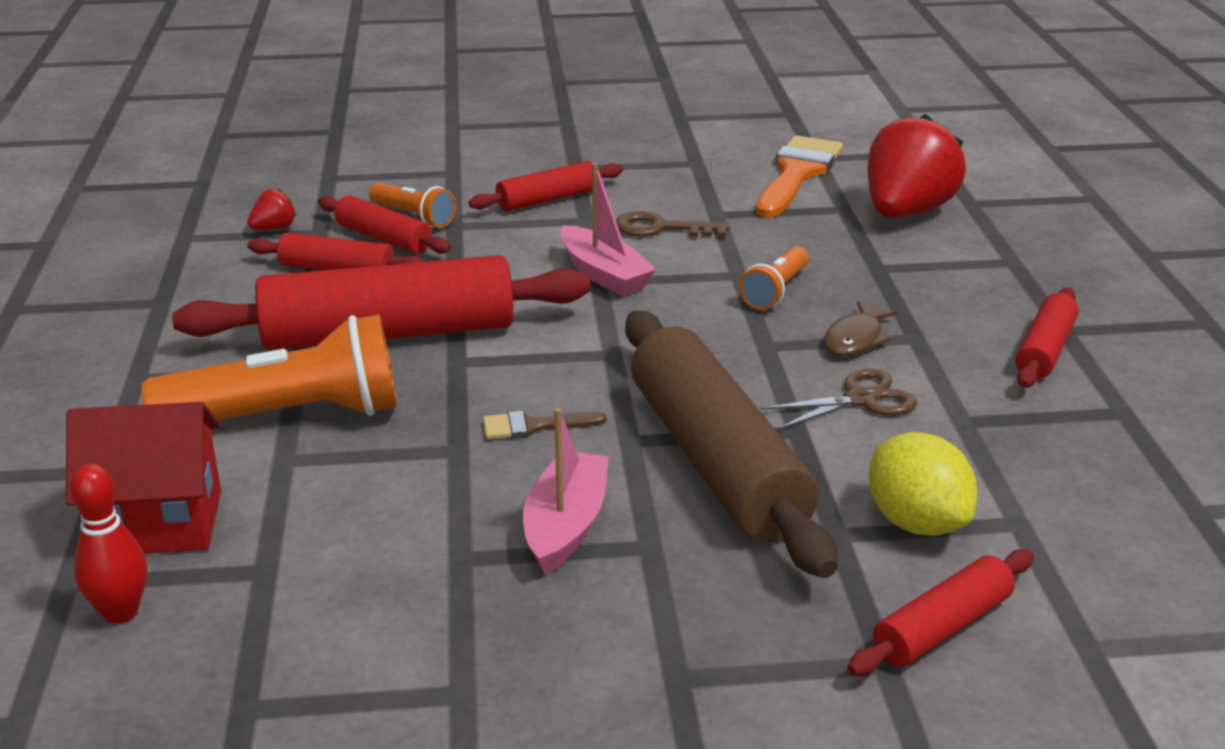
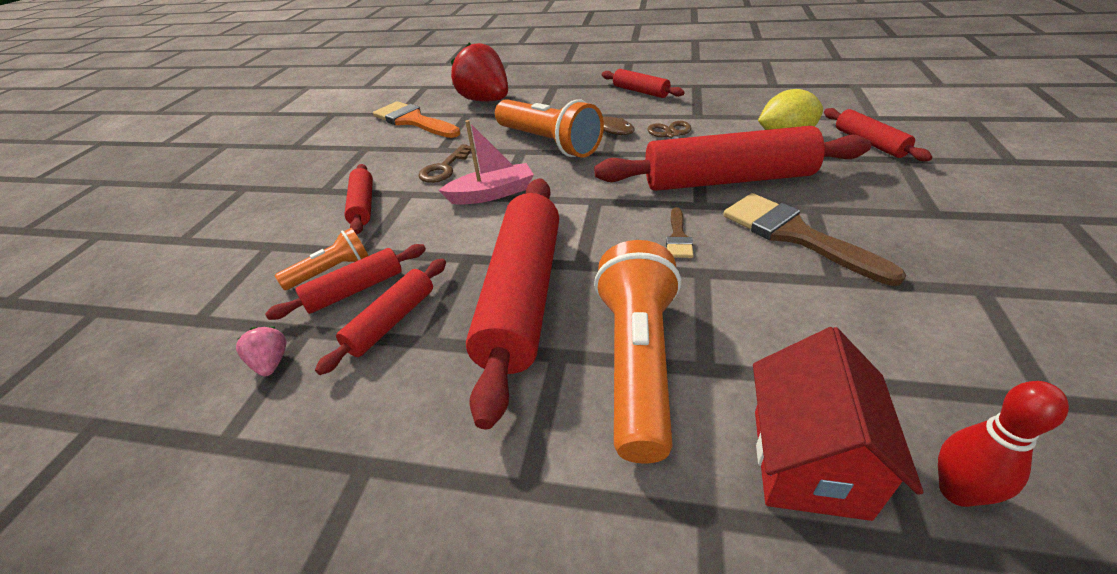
camera: 70 degrees left, 10 degrees up
red strawberry [247,189,296,230] -> pink strawberry [236,326,287,376]
pink boat [523,408,609,575] -> brown brush [723,193,906,286]
brown rolling pin [625,311,838,578] -> red rolling pin [594,126,871,191]
orange flashlight [739,246,809,310] -> orange flashlight [495,99,604,158], size x1.95

